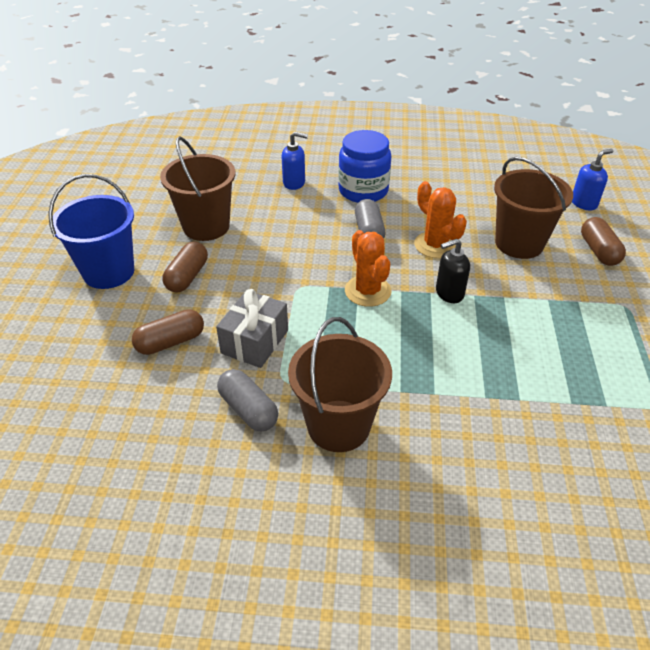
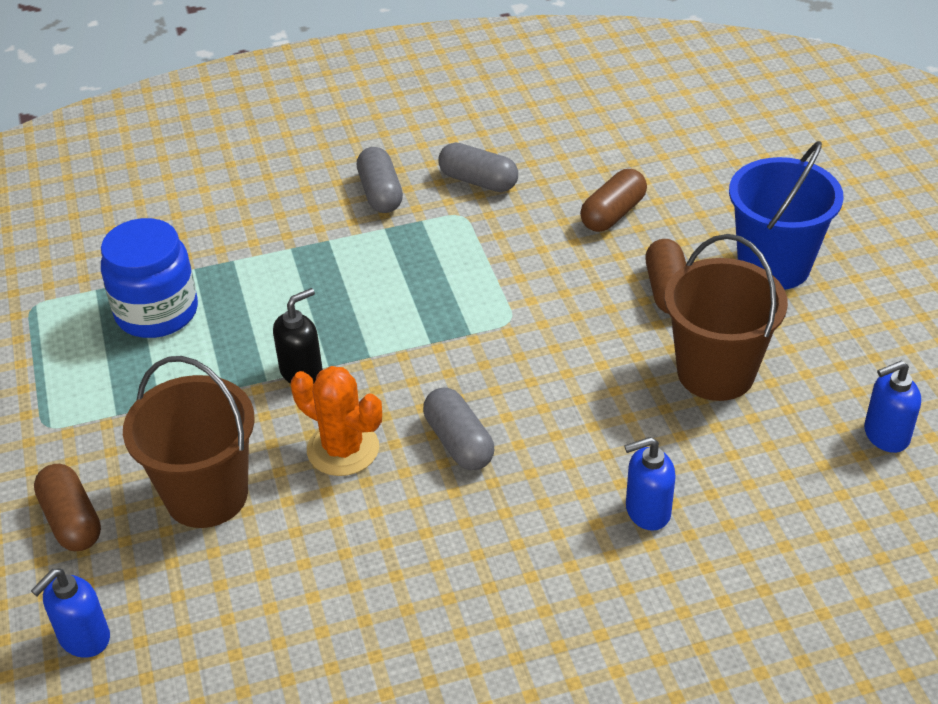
camera: 160 degrees right, 0 degrees up
grey gift [216,289,288,368] -> none
brown bucket [288,317,392,452] -> grey capsule [357,147,403,213]
blue jar [338,130,391,203] -> blue jar moved to [101,218,198,338]
orange cactus [345,230,392,307] -> none
none -> blue soap dispenser [864,360,921,453]

